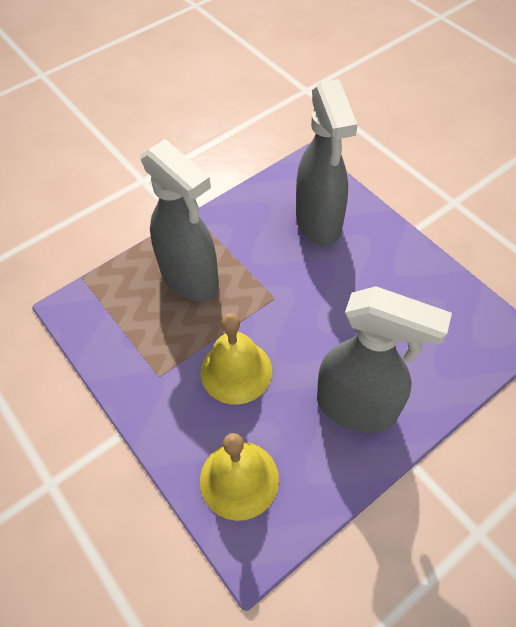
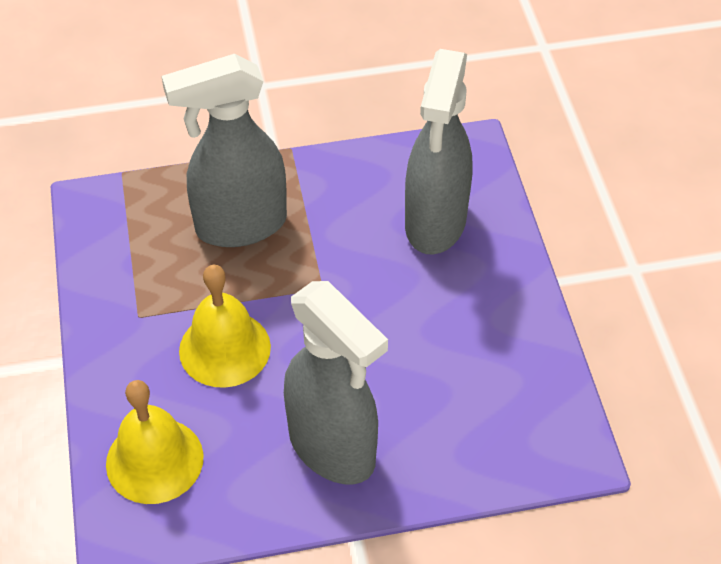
camera: 25 degrees right, 5 degrees down
grey spray bottle [140,139,219,301] -> grey spray bottle turned 90 degrees clockwise [162,54,287,247]

